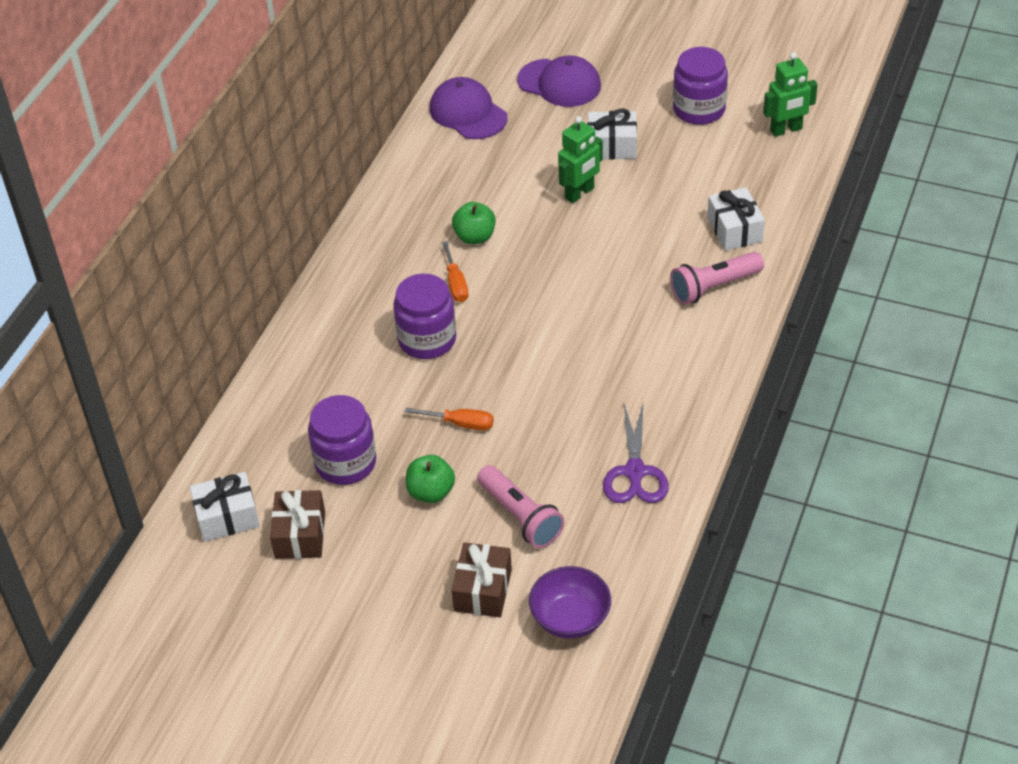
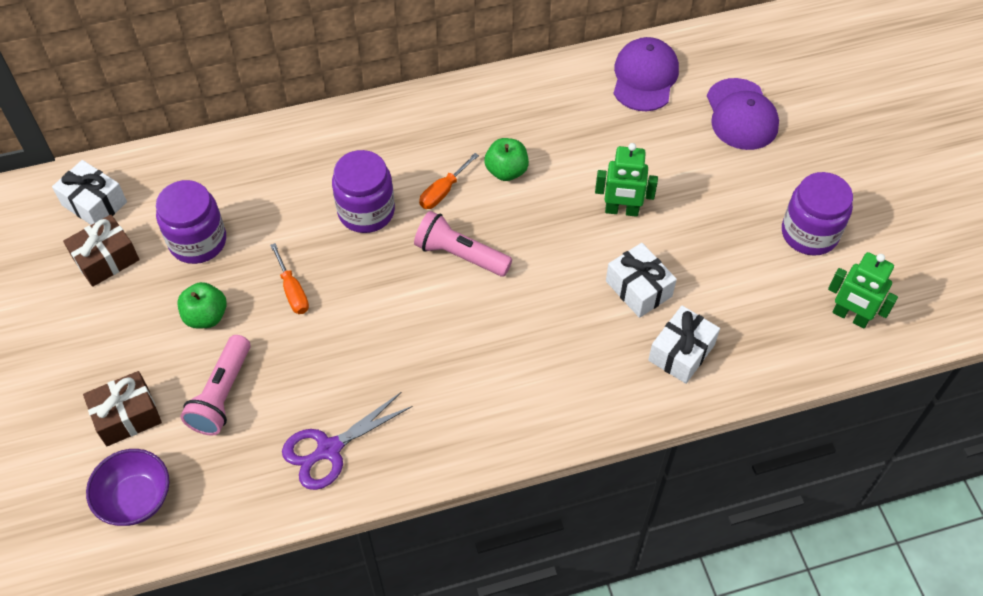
camera: 50 degrees right, 10 degrees up
white gift [587,109,637,159] -> white gift moved to [606,243,677,318]
pink flashlight [670,252,764,305] -> pink flashlight moved to [414,211,512,277]

